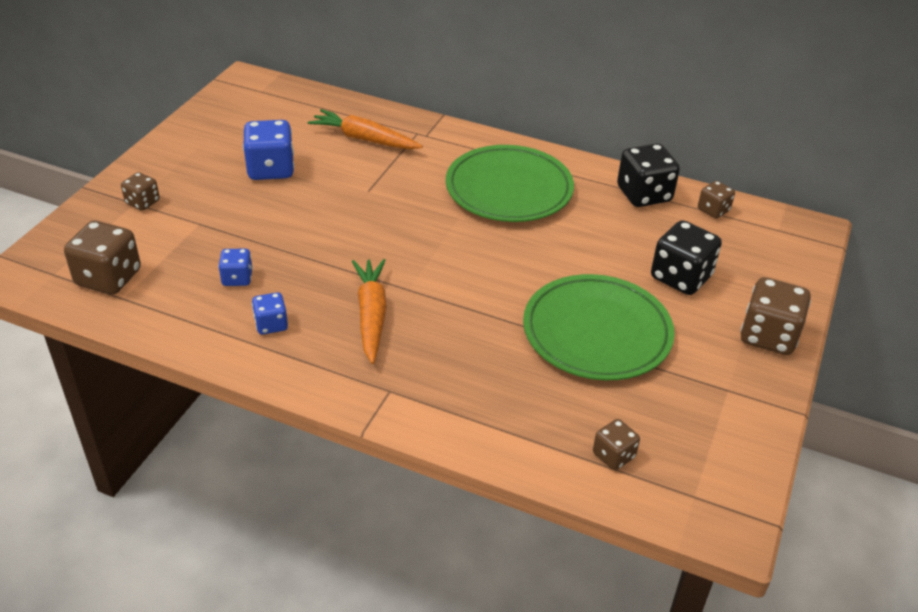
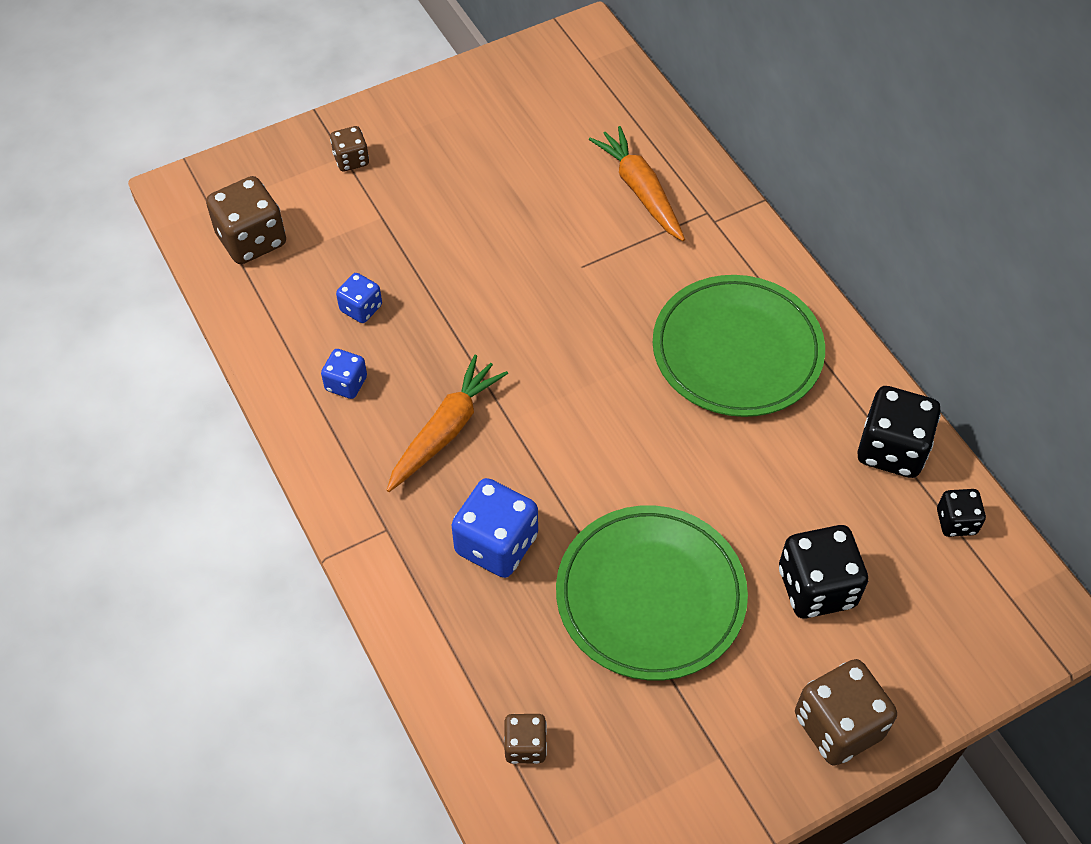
camera: 40 degrees right, 15 degrees up
blue dice [243,120,294,180] -> blue dice moved to [451,478,538,578]
brown dice [698,181,735,219] -> black dice [937,489,986,537]

